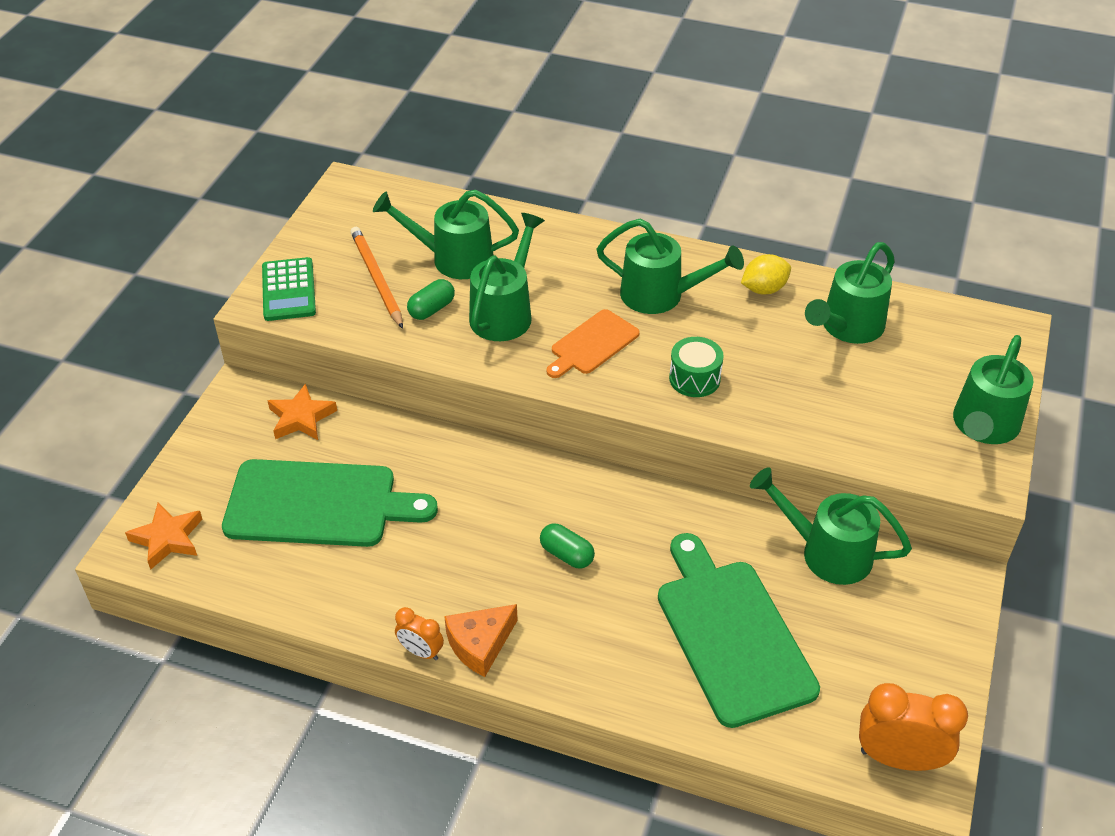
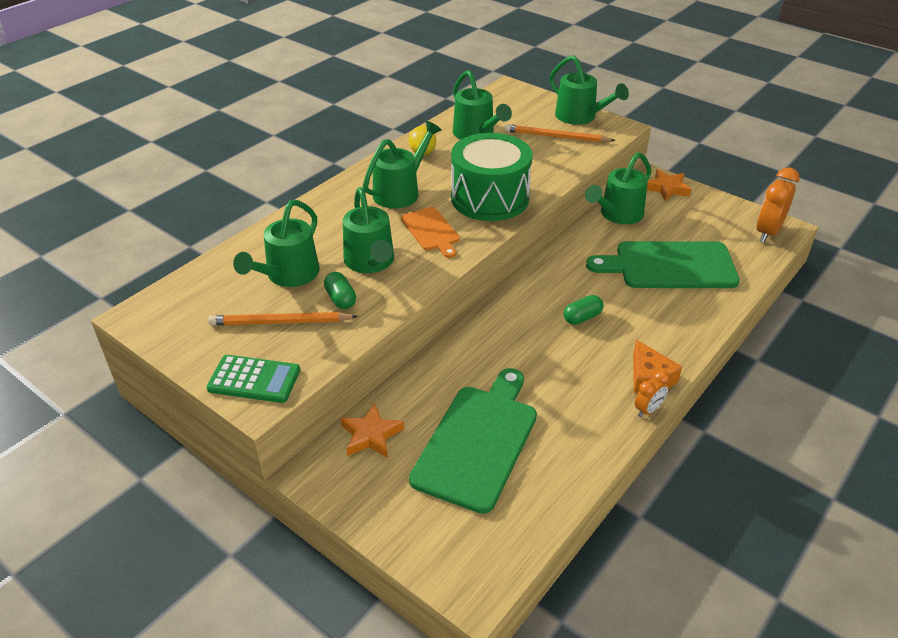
camera: 70 degrees left, 5 degrees down
orange star [125,503,203,569] -> orange star moved to [647,170,691,201]
green watering can [469,213,545,341] -> green watering can turned 150 degrees counterclockwise [343,187,394,273]
green drum [669,337,724,397] -> green drum [451,133,533,221], size x2.15
none -> orange pencil [504,124,616,143]

